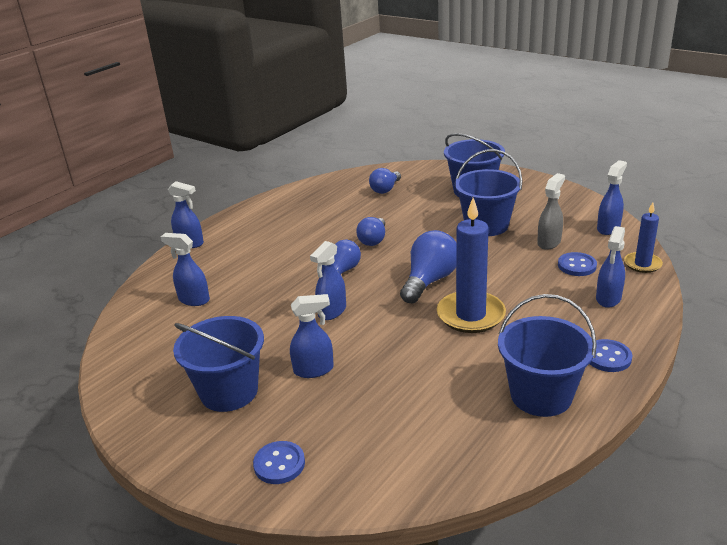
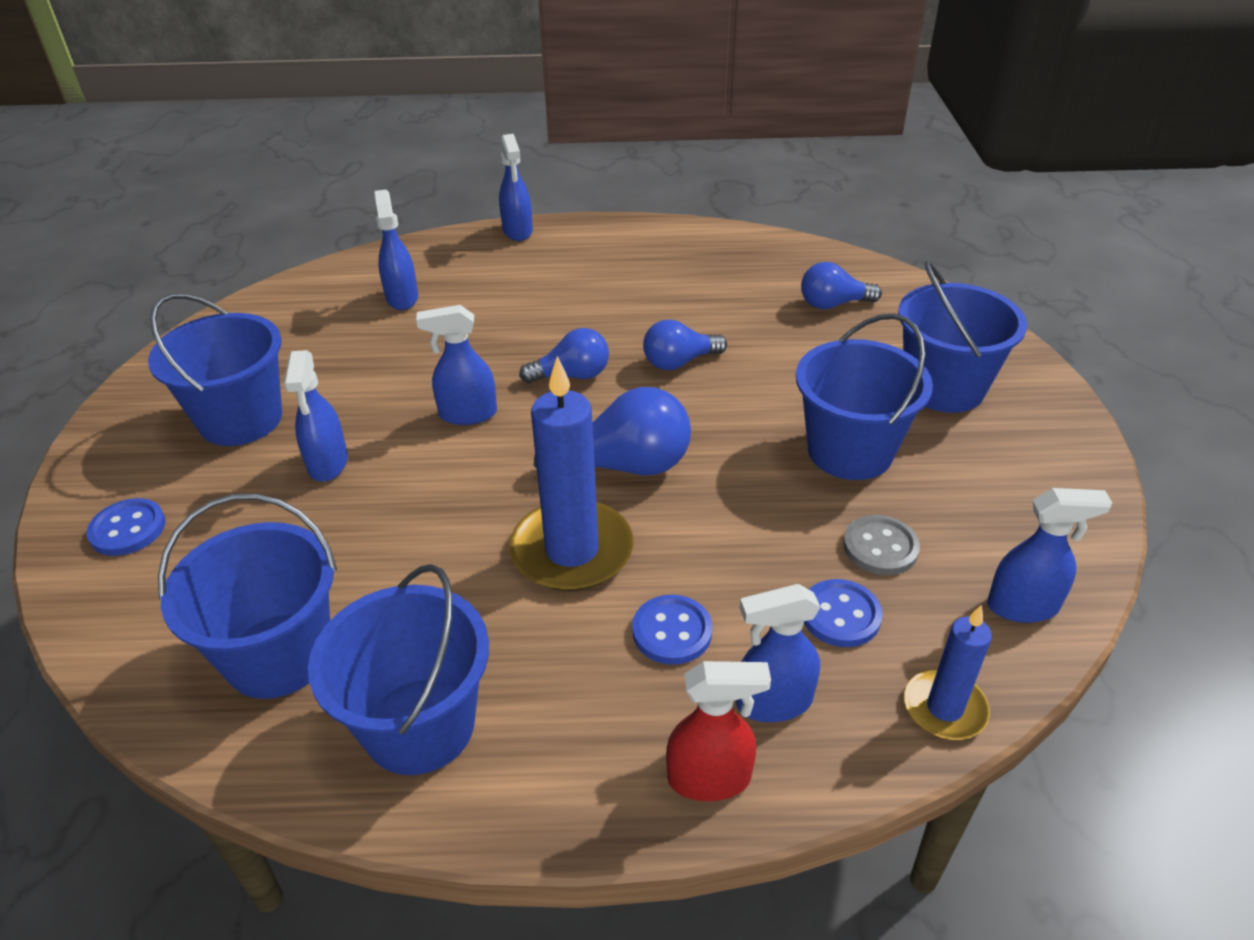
camera: 50 degrees right, 10 degrees up
blue spray bottle [290,294,334,378] -> blue spray bottle turned 45 degrees clockwise [284,350,348,482]
grey spray bottle [537,173,565,250] -> grey button [843,515,920,575]
blue button [590,339,632,372] -> blue button moved to [632,595,713,665]
none -> blue bucket [158,494,337,699]
none -> red spray bottle [666,661,771,801]

